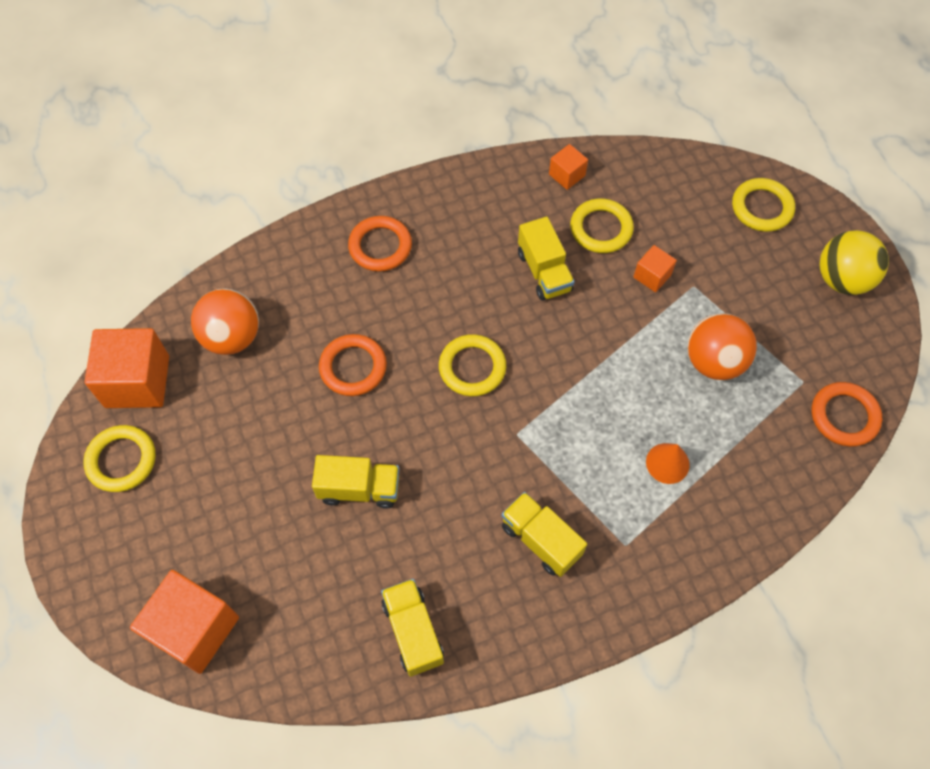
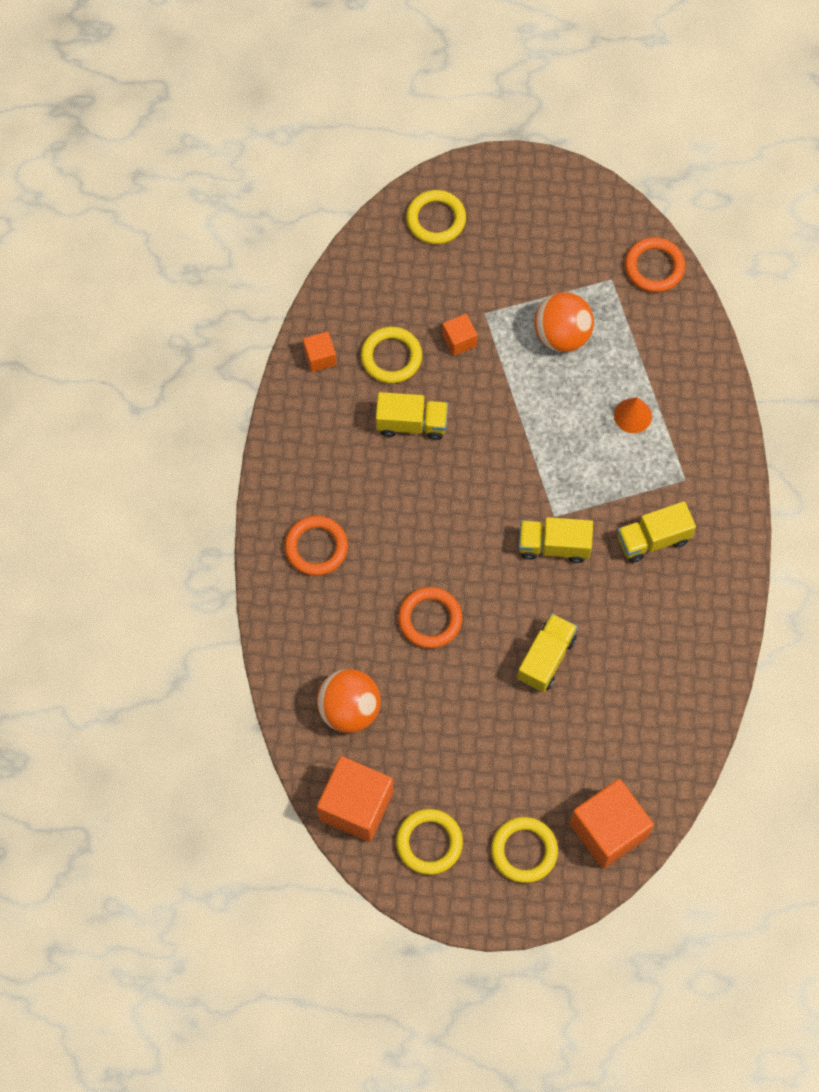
camera: 65 degrees left, 5 degrees up
yellow truck [381,579,444,677] -> yellow truck moved to [519,517,593,563]
yellow ring [439,334,506,396] -> yellow ring moved to [491,817,558,883]
yellow ball [820,230,889,295] -> none

